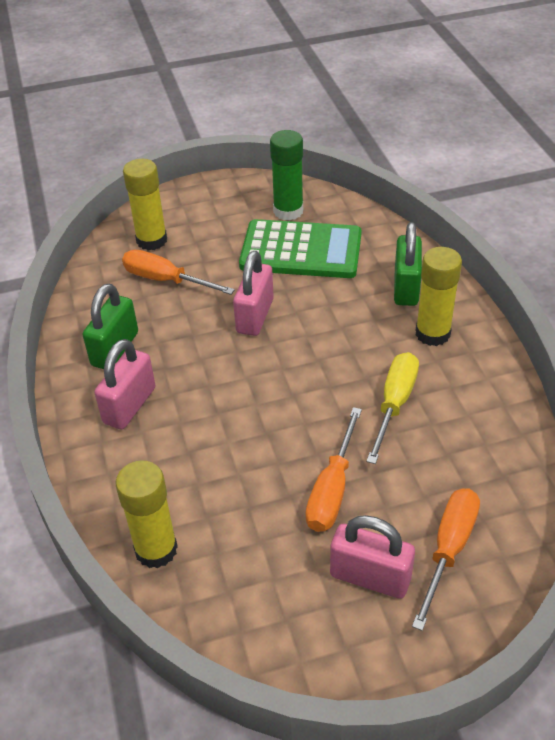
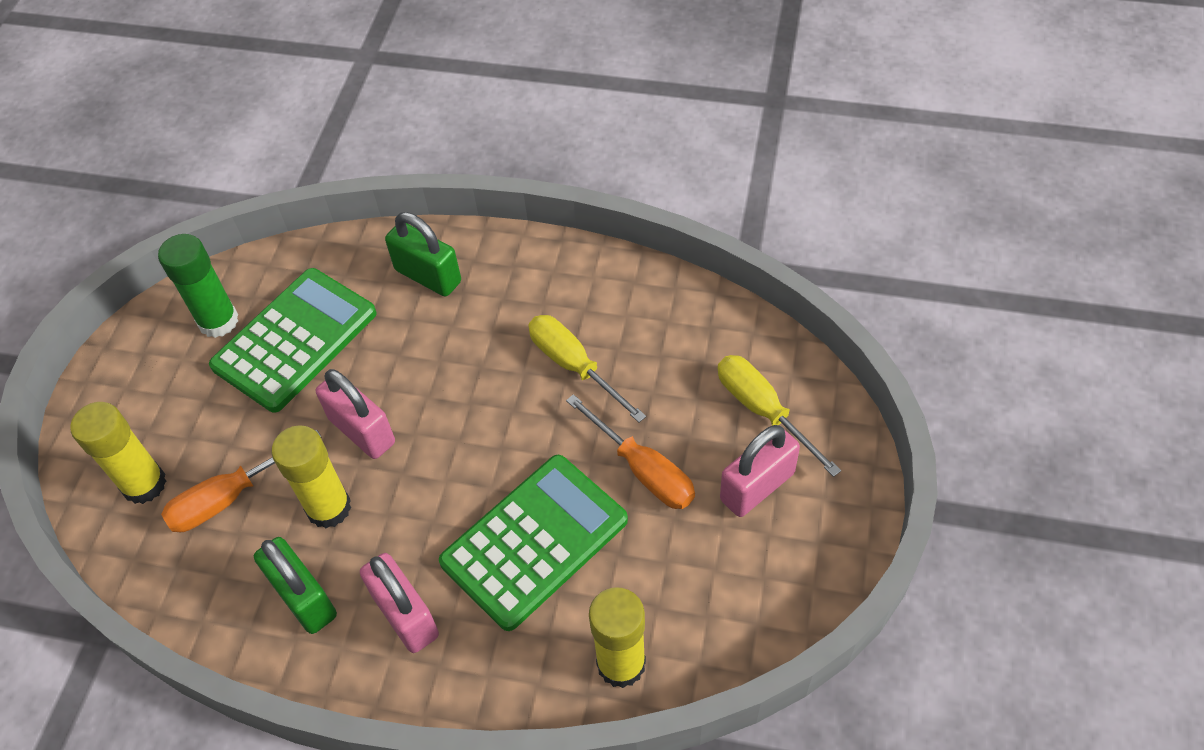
camera: 60 degrees left, 10 degrees up
orange screwdriver [412,488,480,631] -> yellow screwdriver [718,355,841,477]
yellow glue stick [416,247,462,346] -> yellow glue stick moved to [272,425,351,528]
none -> green calculator [439,455,628,631]

